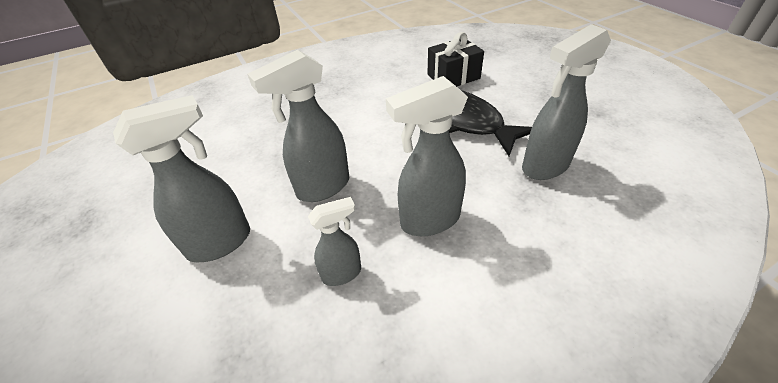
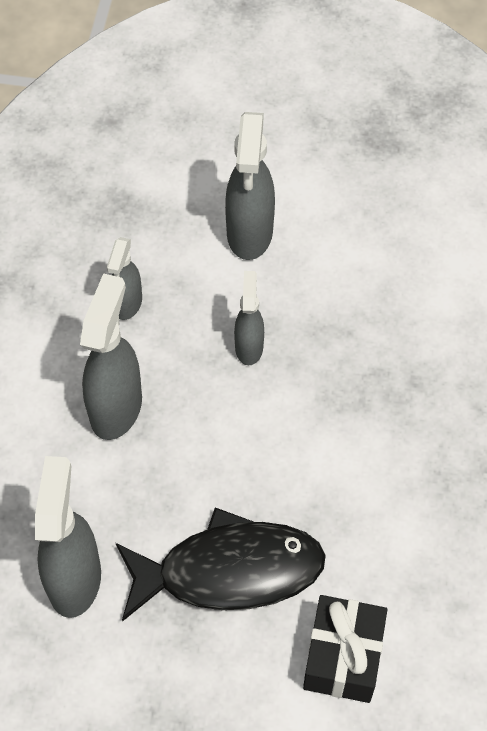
camera: 125 degrees right, 15 degrees up
grey spray bottle [247,50,349,202] -> grey spray bottle [234,271,264,365], size x0.59

